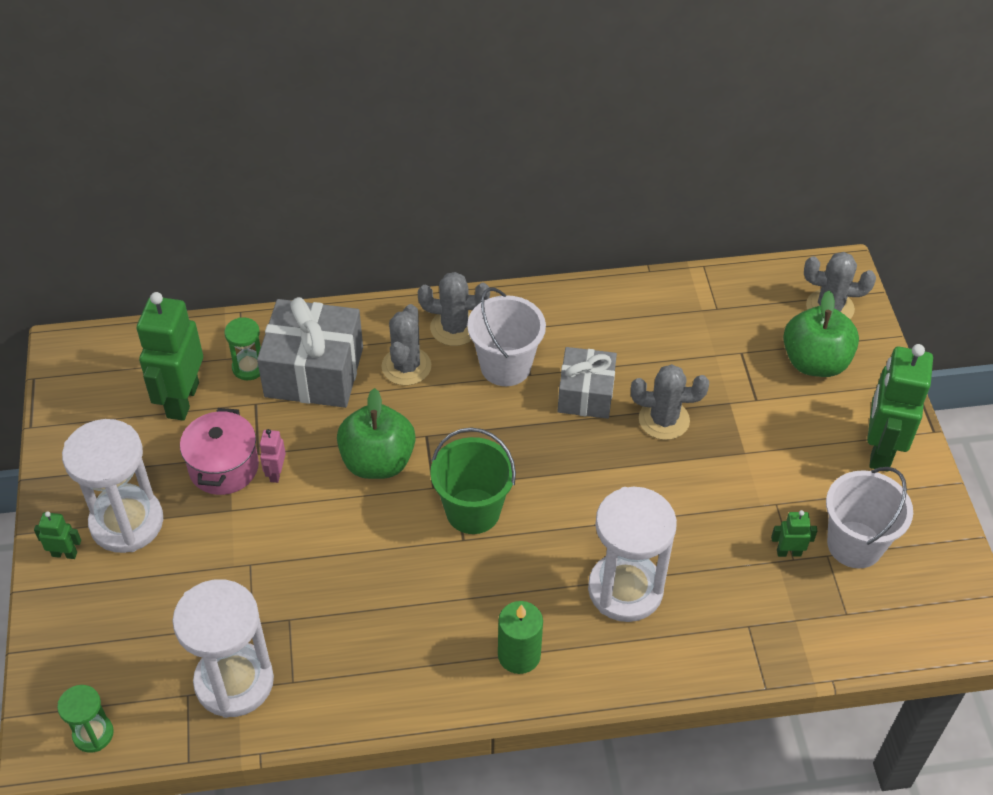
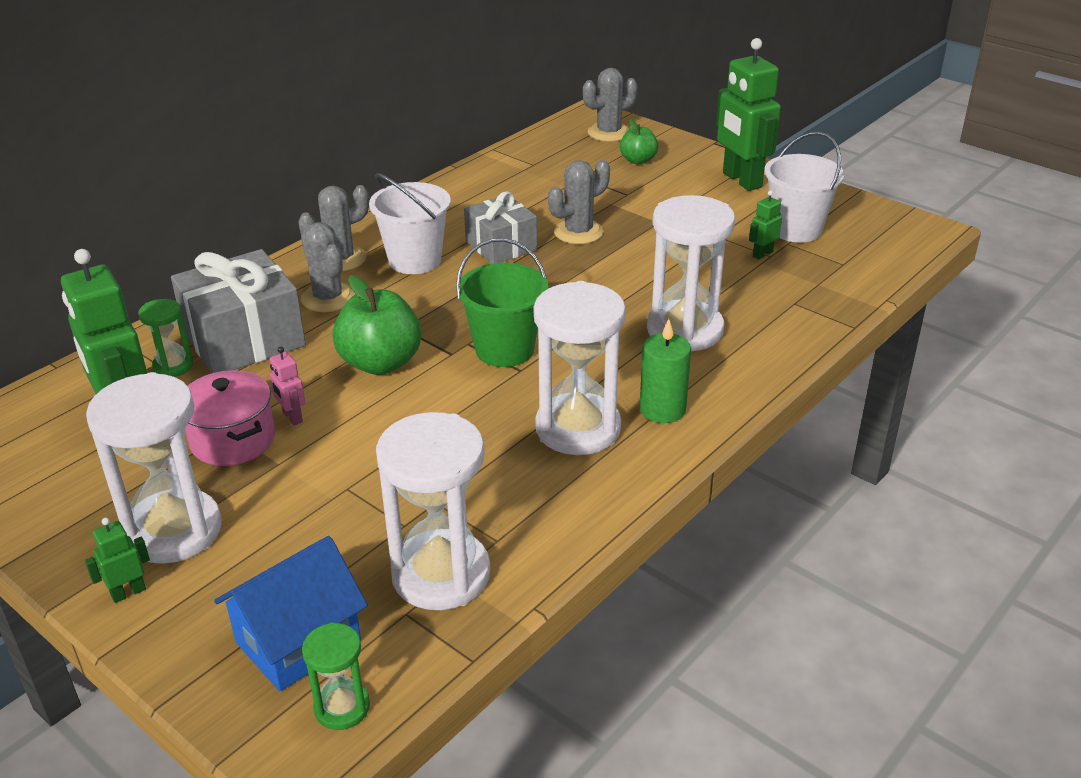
camera: 40 degrees left, 15 degrees down
green apple [783,291,859,377] -> green apple [620,119,658,164], size x0.58
none -> blue house [214,536,368,691]
none -> white hourglass [534,281,626,455]

